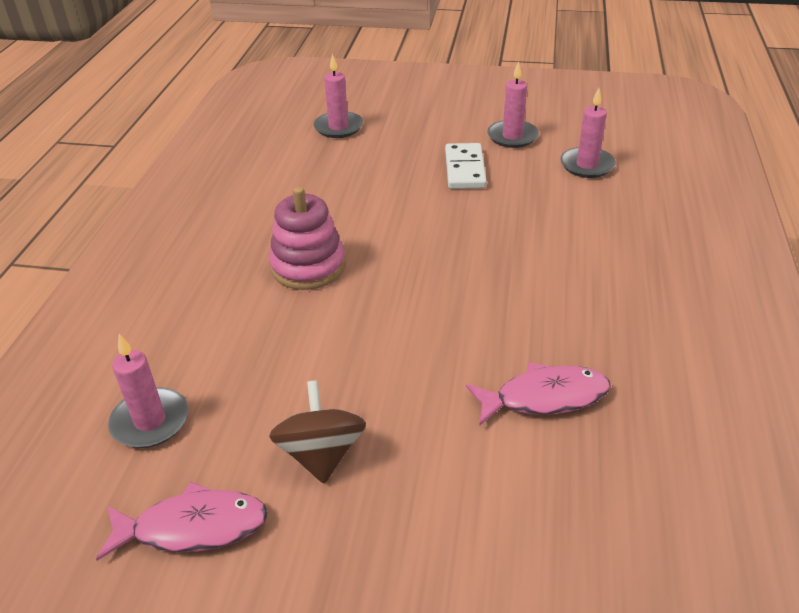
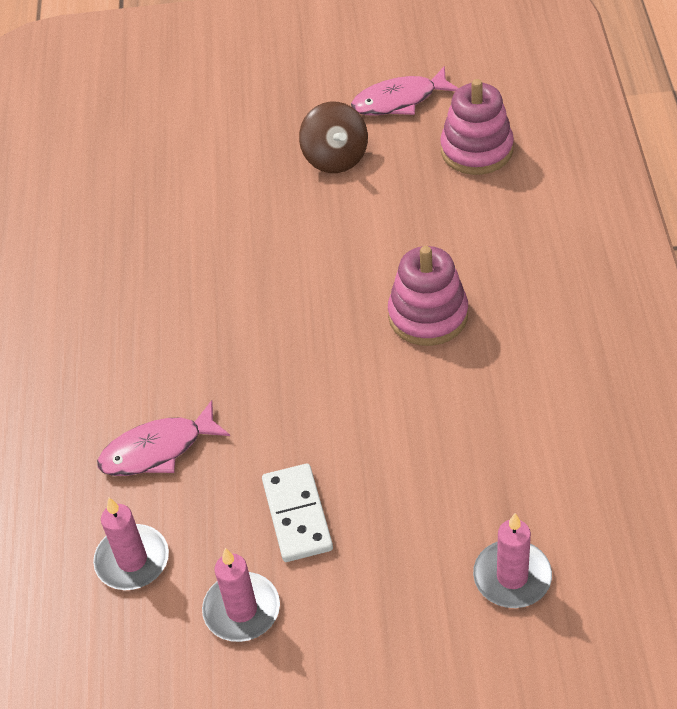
camera: 170 degrees right, 10 degrees up
pink candle [108,334,188,448] -> pink stacking toy [440,79,514,175]
pink fish [466,362,611,426] -> pink fish moved to [97,400,230,476]

